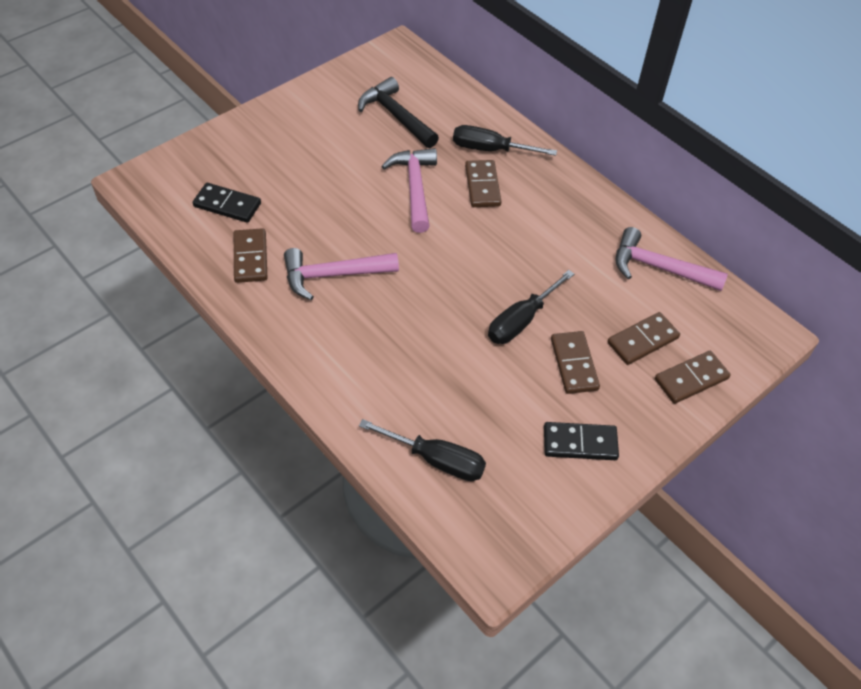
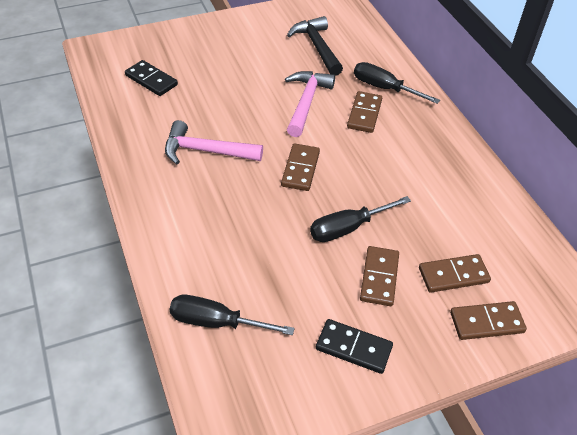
camera: 20 degrees right, 5 degrees down
brown domino [234,228,267,283] -> brown domino moved to [281,144,320,191]
black screwdriver [359,419,486,481] -> black screwdriver turned 150 degrees clockwise [170,295,295,335]
pink hammer [616,227,728,291] -> none

